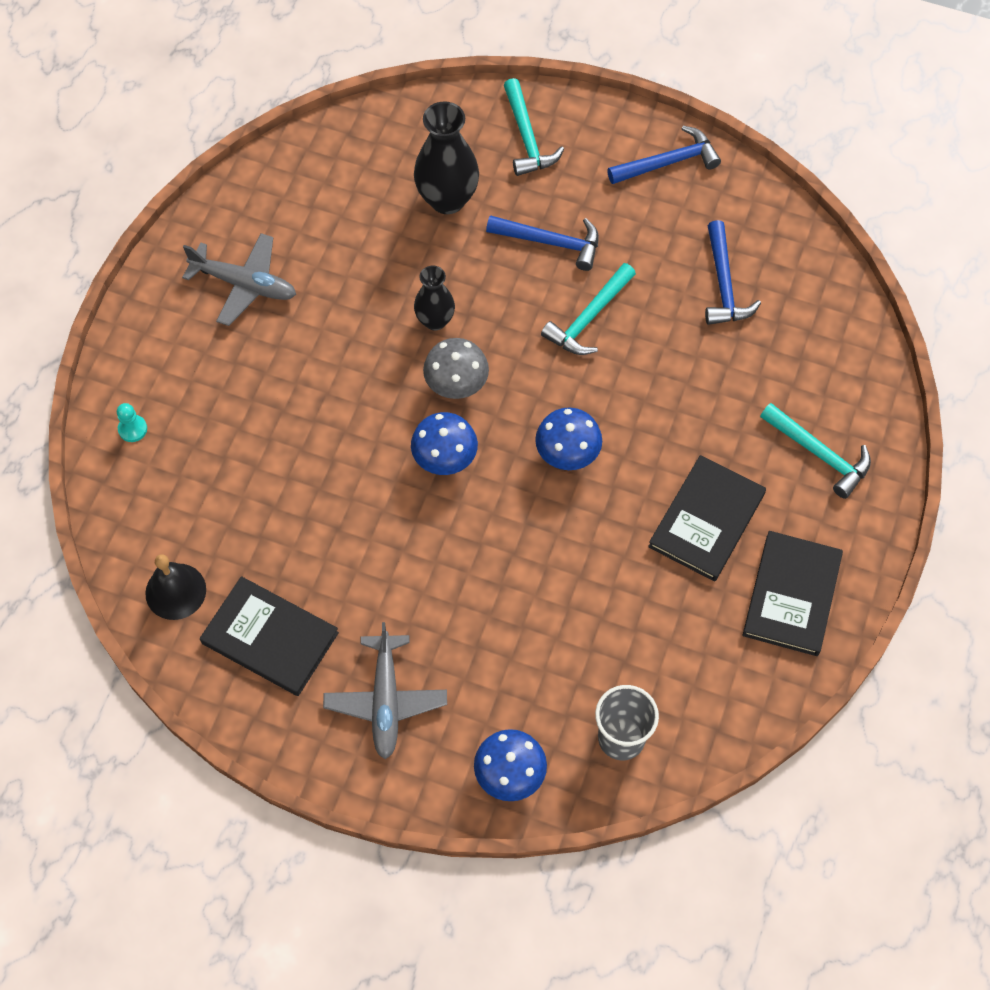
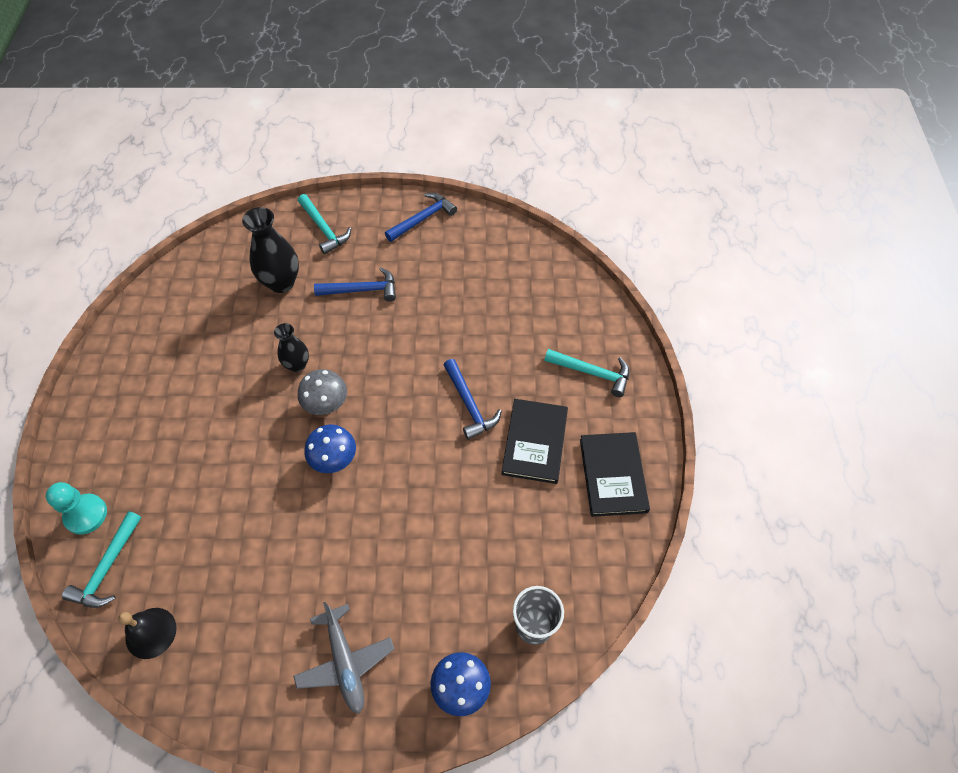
camera: 20 degrees left, 5 degrees down
turquoise pawn [117,403,147,442] -> turquoise pawn [46,482,107,535], size x1.78
grey plane [182,233,296,326] -> none
black book [200,576,339,696] -> none
blue mushroom [535,407,602,470] -> none
turquoise hammer [541,263,636,355] -> turquoise hammer moved to [62,511,141,608]
blue hammer [705,220,761,325] -> blue hammer moved to [444,359,502,440]

